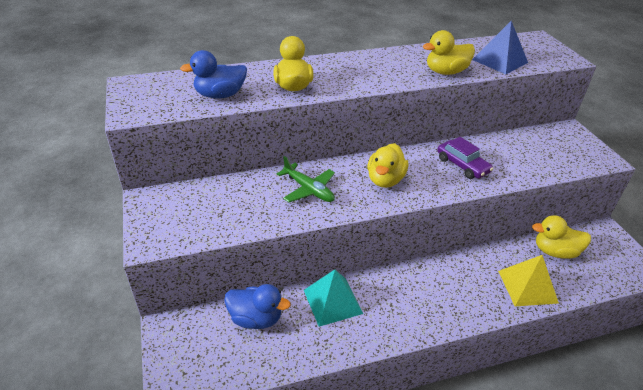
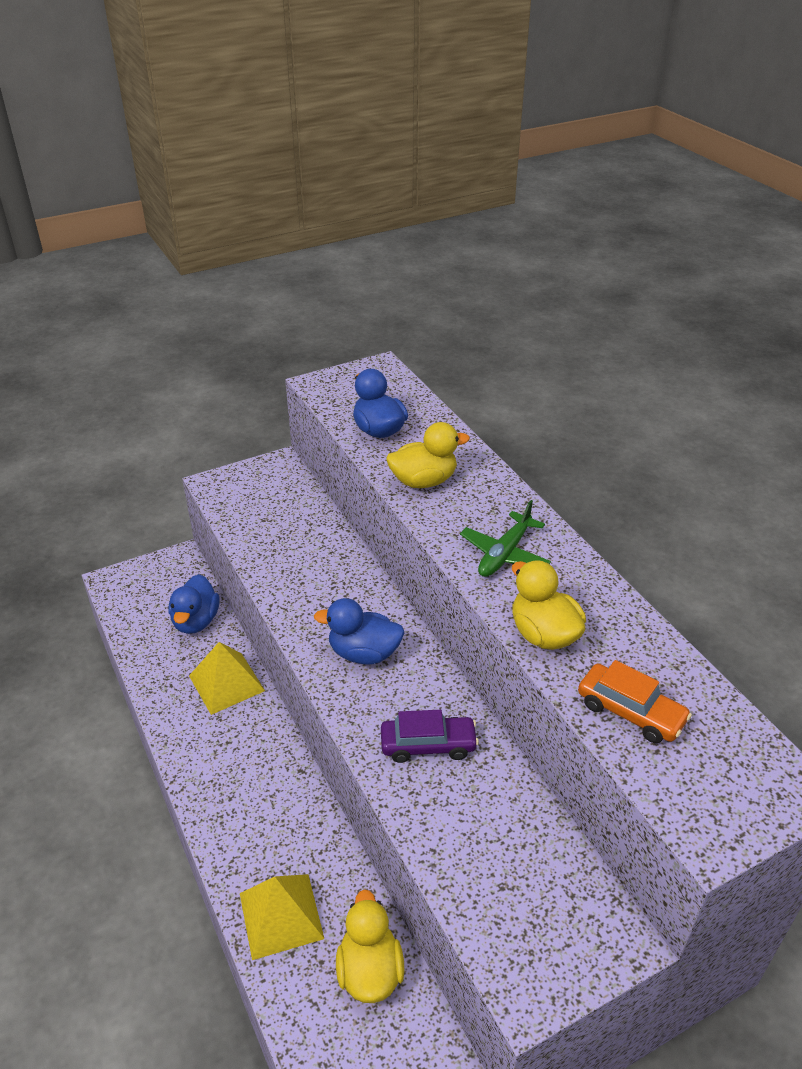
camera: 80 degrees right, 0 degrees up
green plane [277,156,335,202] -> green plane moved to [460,500,551,577]
turquoise pyramid [304,270,363,327] -> yellow pyramid [189,642,265,715]
yellow duck [367,143,408,188] -> blue duck [314,598,404,665]
purple car [437,137,493,179] -> purple car turned 135 degrees counterclockwise [381,710,479,763]
blue pyramid [472,21,528,74] -> orange car [578,660,692,743]

